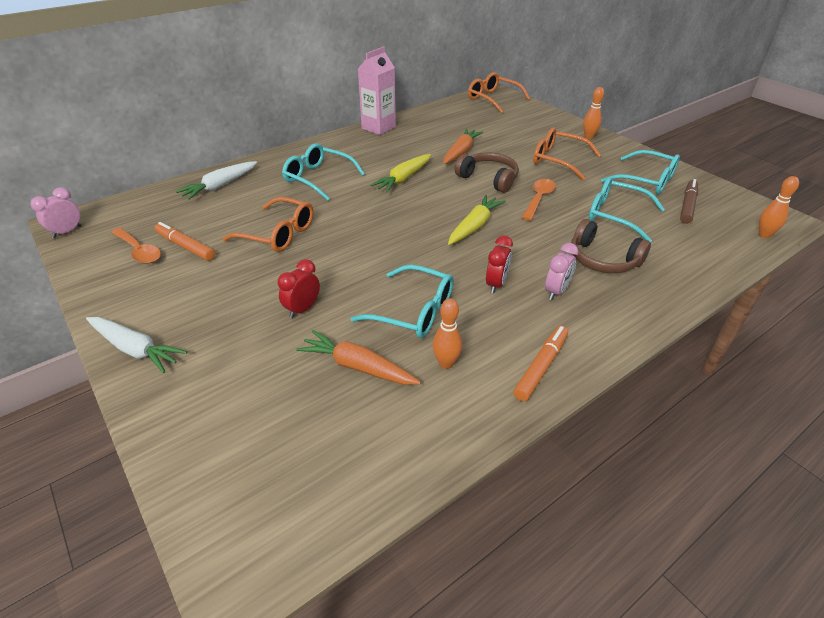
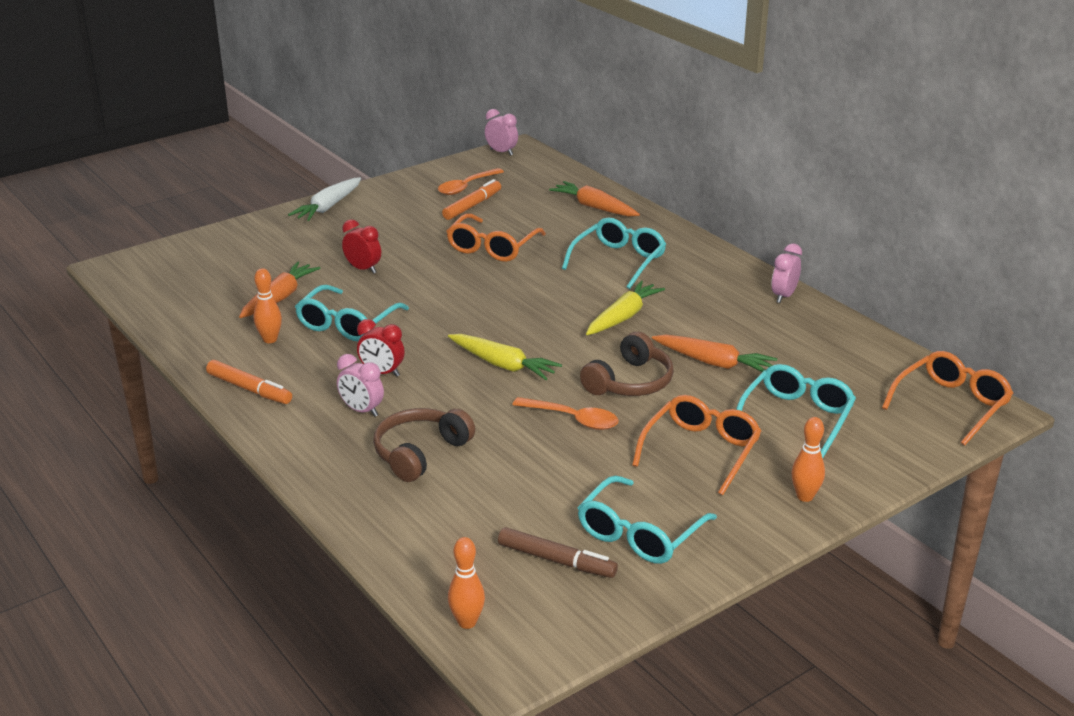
camera: 90 degrees right, 10 degrees down
white carrot [176,161,257,200] -> orange carrot [549,181,640,217]
pink carton [358,46,396,135] -> pink clock [771,244,802,303]
yellow carrot [370,154,431,192] -> yellow carrot turned 90 degrees clockwise [586,280,665,335]
turquoise glasses [588,177,665,242] -> turquoise glasses moved to [736,364,856,458]

